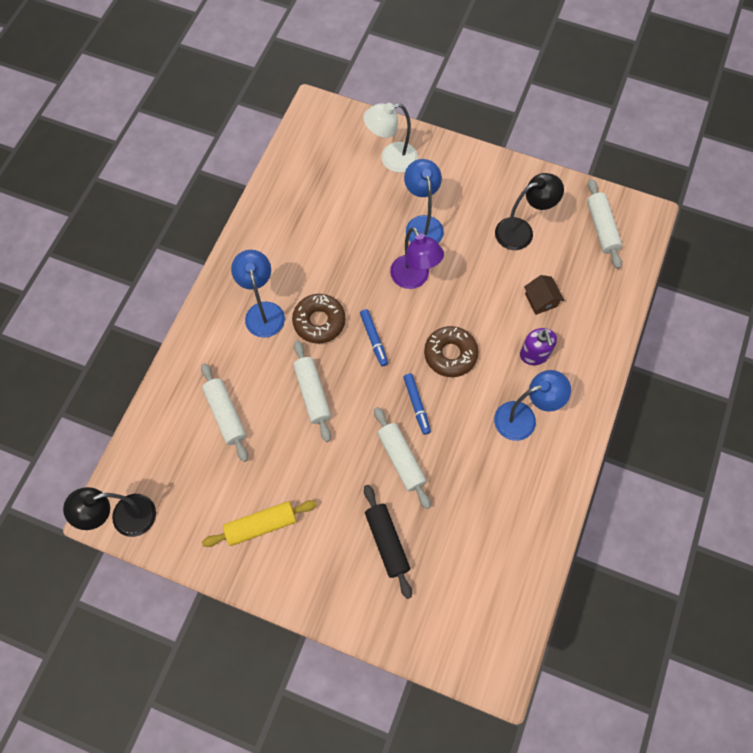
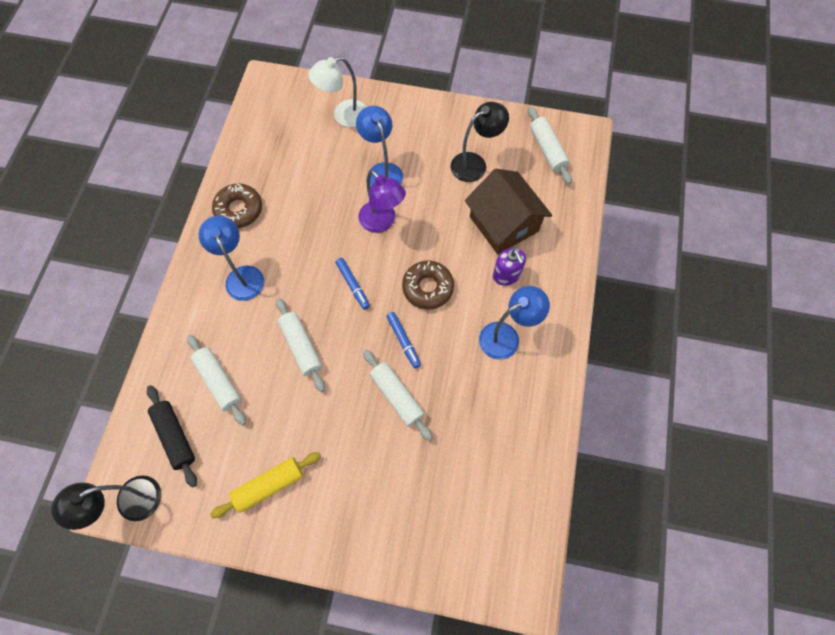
camera: 10 degrees left, 0 degrees up
brown donut [292,294,345,344] -> brown donut moved to [212,184,262,228]
black rolling pin [364,485,412,599] -> black rolling pin moved to [147,385,197,487]
brown house [524,275,564,315] -> brown house [465,169,552,254], size x2.15

